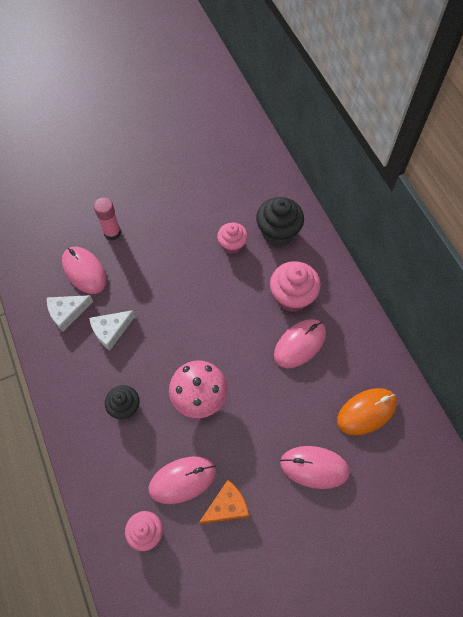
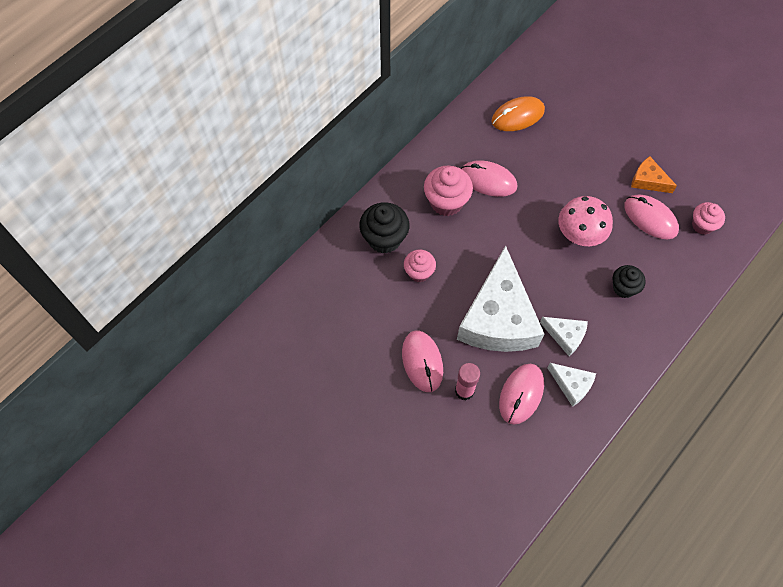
camera: 115 degrees left, 0 degrees up
pink mouse [280,446,350,489] -> pink mouse moved to [402,330,443,392]
orange mouse [337,388,397,436] -> orange mouse turned 60 degrees counterclockwise [492,96,545,131]
none -> white cheese [457,246,544,352]

